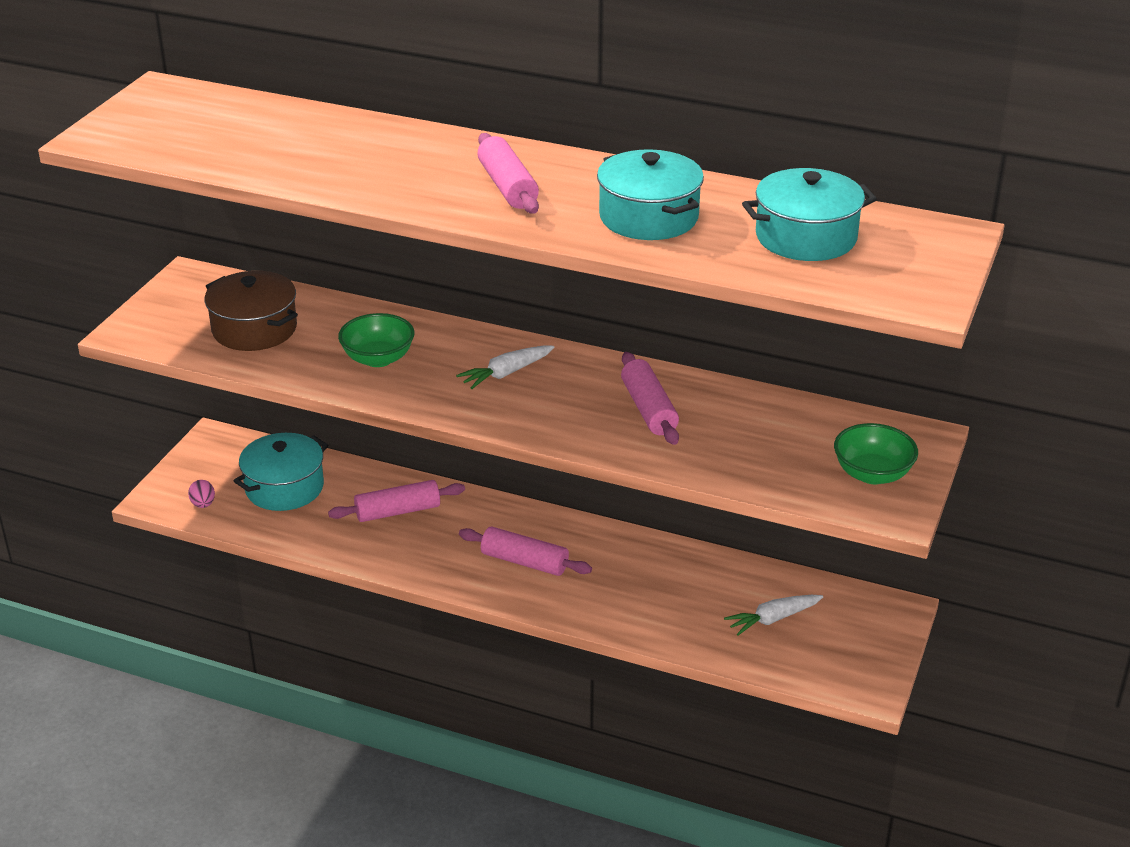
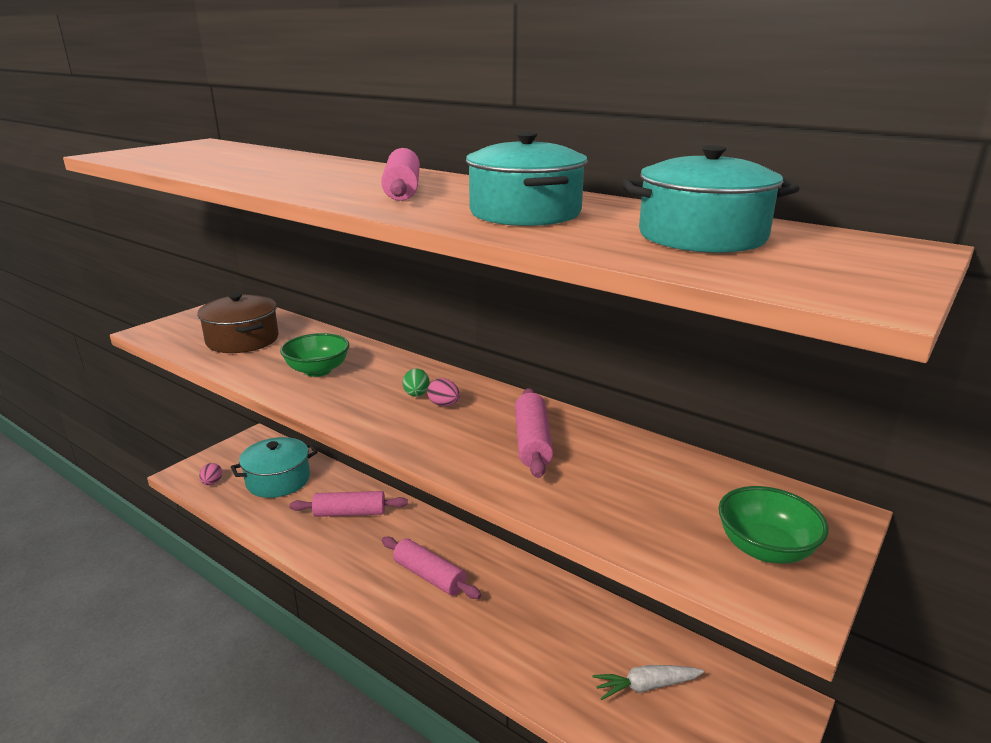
camera: 15 degrees right, 10 degrees down
white carrot [456,345,555,389] -> green egg [403,368,430,397]
none -> pink egg [427,378,460,406]

